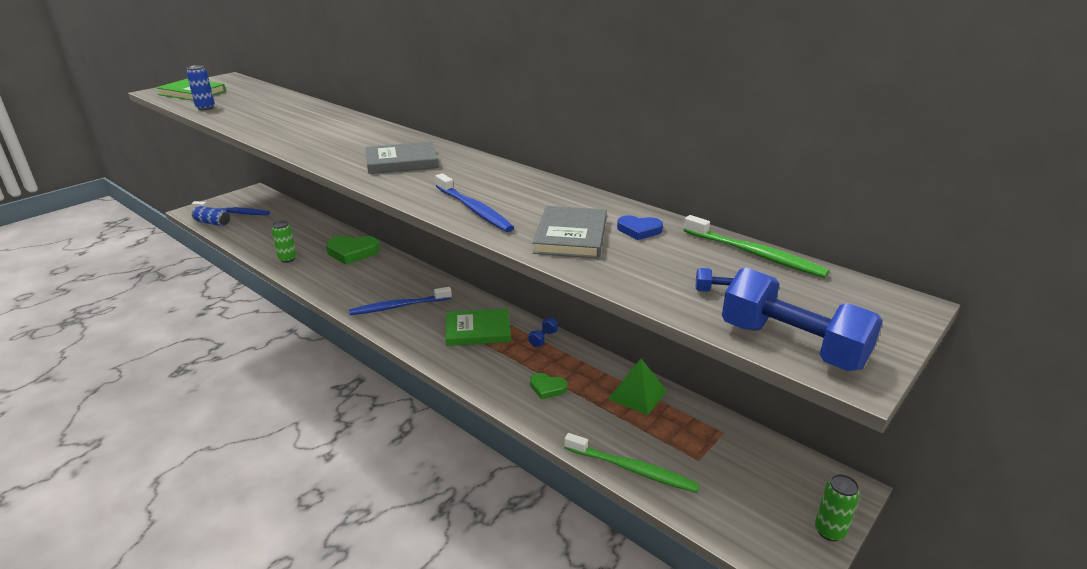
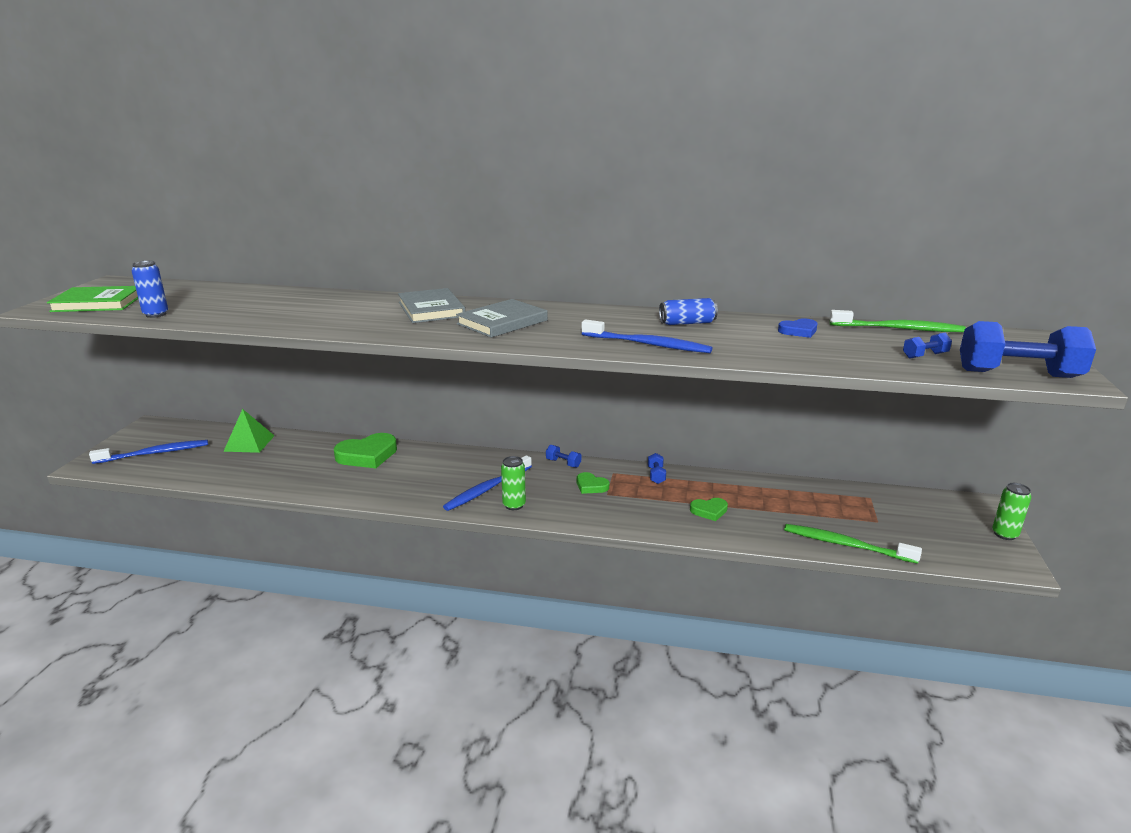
camera: 30 degrees left, 5 degrees down
blue can [192,206,230,226] -> blue can moved to [659,298,718,325]
green can [272,221,296,263] -> green can moved to [501,456,526,510]
green book [446,308,511,346] -> green heart [577,472,609,494]
grey book [533,206,607,259] -> grey book moved to [398,288,465,323]
green toothbrush [564,433,700,493] -> green toothbrush turned 150 degrees counterclockwise [784,524,922,564]
green pyramid [608,359,667,415] -> green pyramid moved to [223,409,275,453]
none -> blue dumbbell [546,445,581,468]

